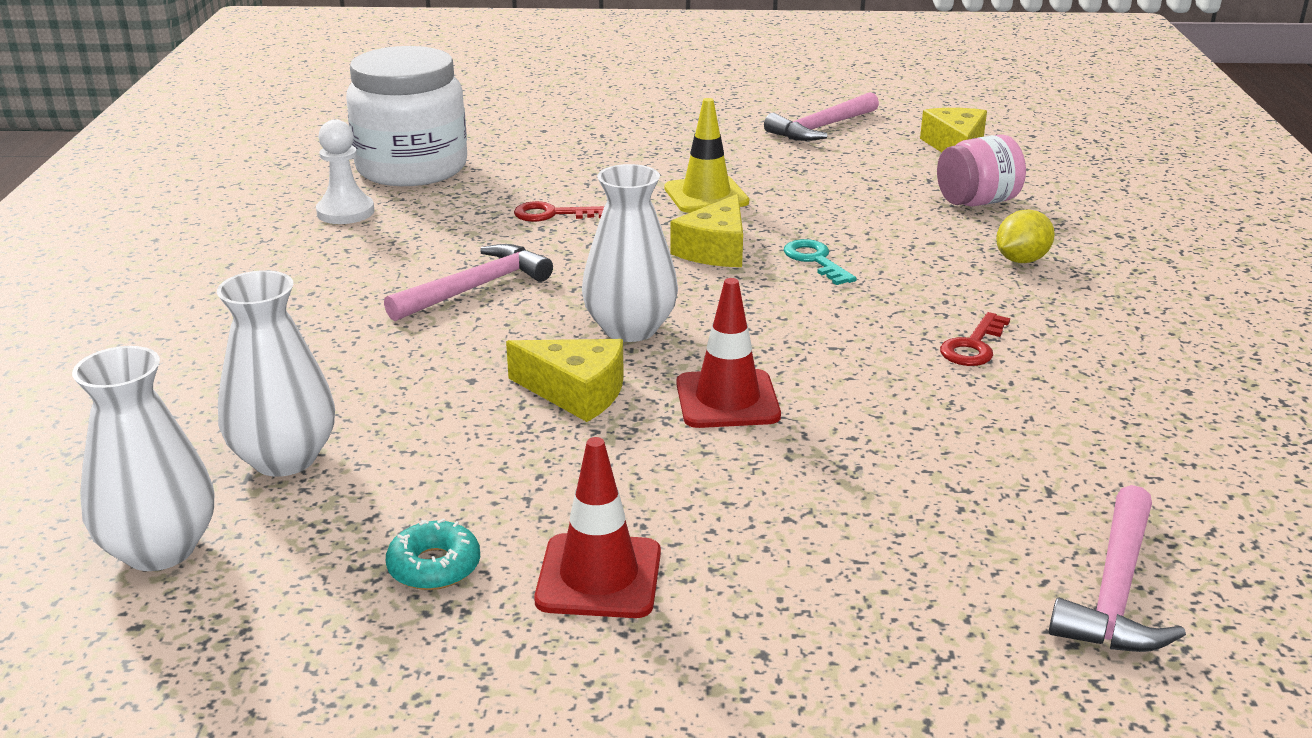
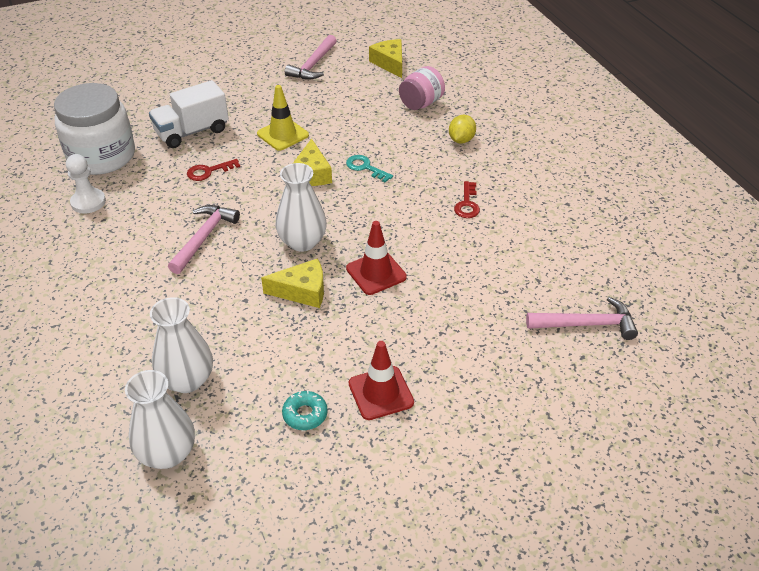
camera: 25 degrees left, 15 degrees up
pink hammer [1049,485,1186,652] -> pink hammer turned 90 degrees counterclockwise [526,297,638,340]
none -> white truck [149,80,229,148]

